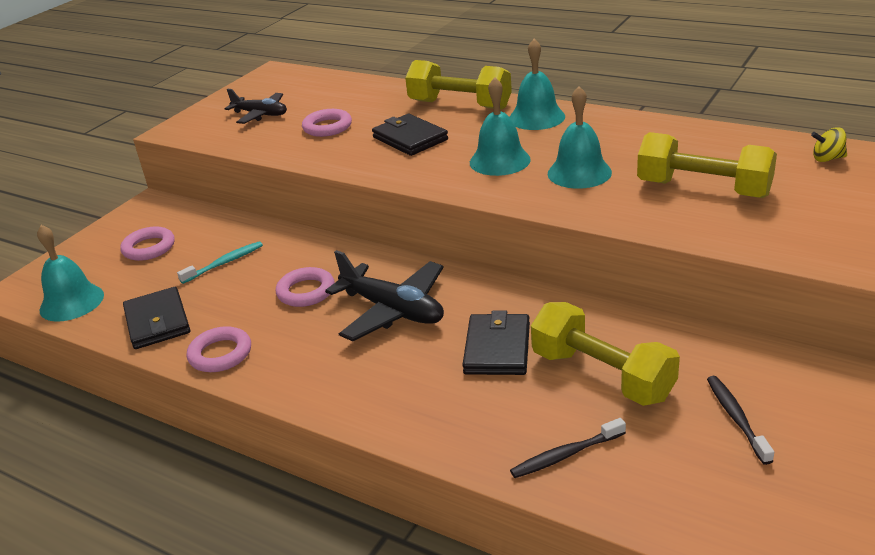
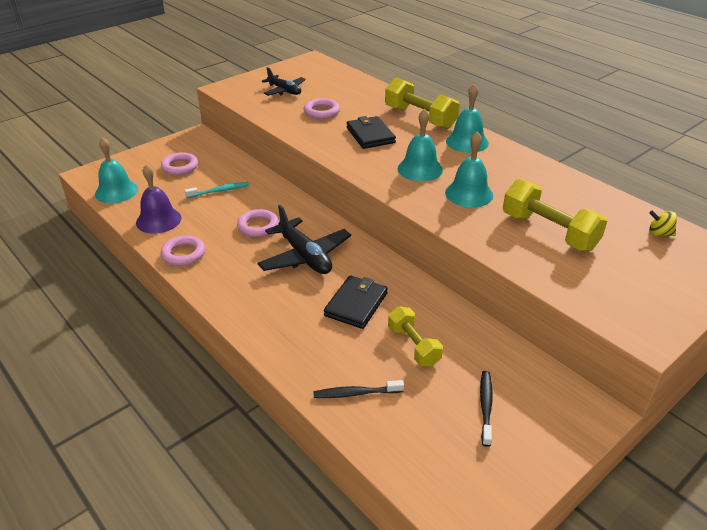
camera: 15 degrees right, 5 degrees up
black wallet [123,287,190,349] -> purple bell [136,164,181,234]
yellow dumbbell [531,302,680,406] -> yellow dumbbell [388,306,443,367], size x0.64

